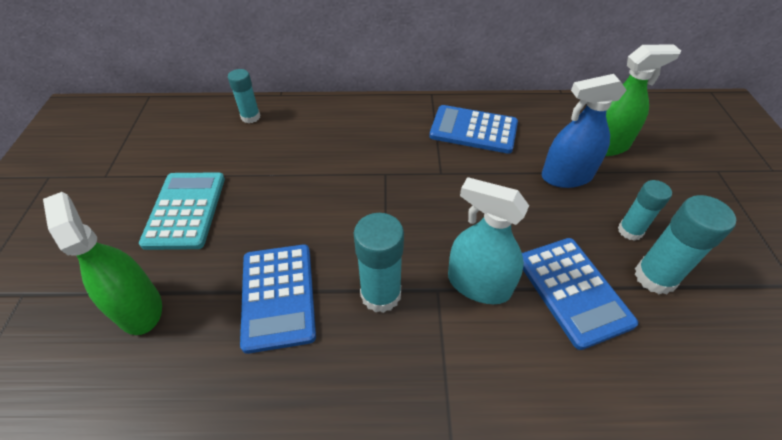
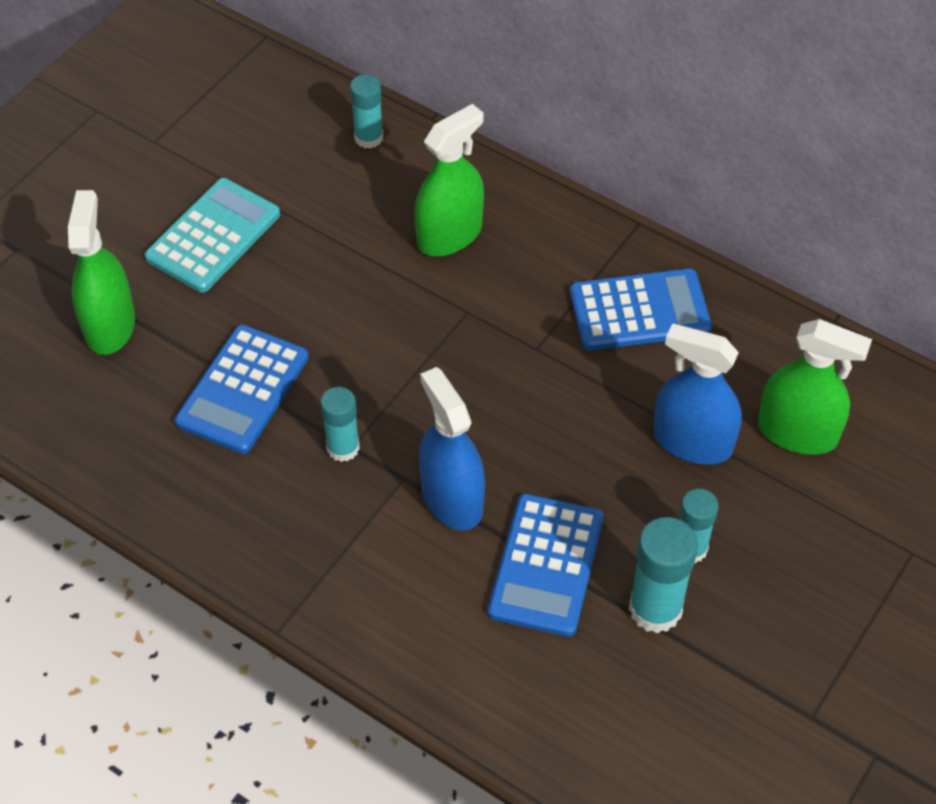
camera: 35 degrees right, 5 degrees up
turquoise glue stick [354,213,404,313] -> turquoise glue stick [320,387,360,462], size x0.66
blue calculator [429,105,518,154] -> blue calculator turned 120 degrees clockwise [570,268,712,350]
turquoise spray bottle [448,177,529,304] -> blue spray bottle [419,367,485,530]
none -> green spray bottle [414,104,484,256]

